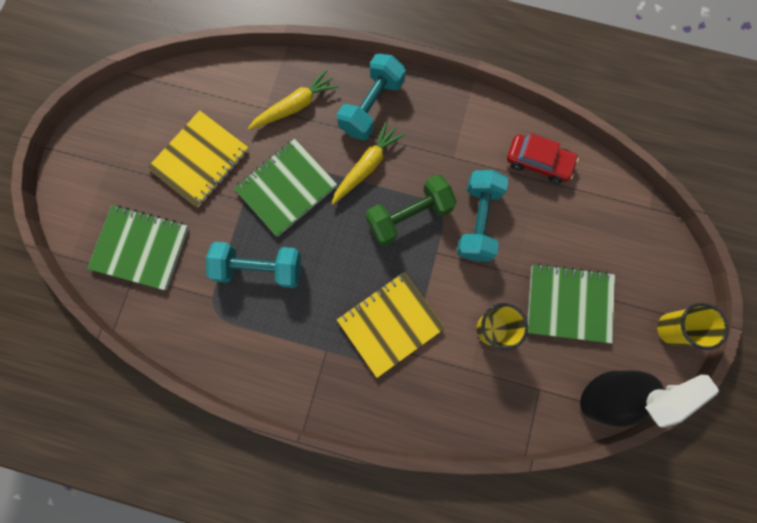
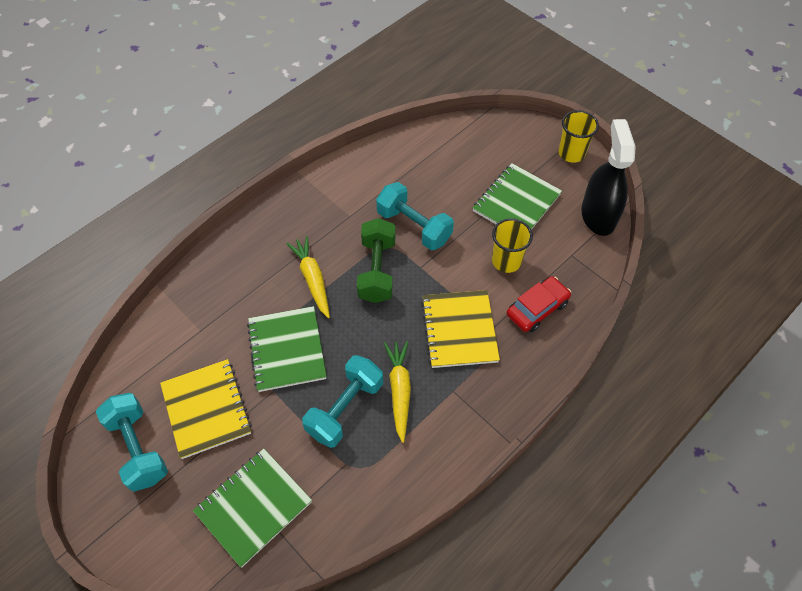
camera: 60 degrees left, 20 degrees down
yellow carrot [248,69,339,130] -> yellow carrot moved to [384,341,411,443]
turquoise dumbbell [337,54,406,141] -> turquoise dumbbell moved to [96,393,168,492]
red car [507,133,579,184] -> red car moved to [507,276,571,332]

